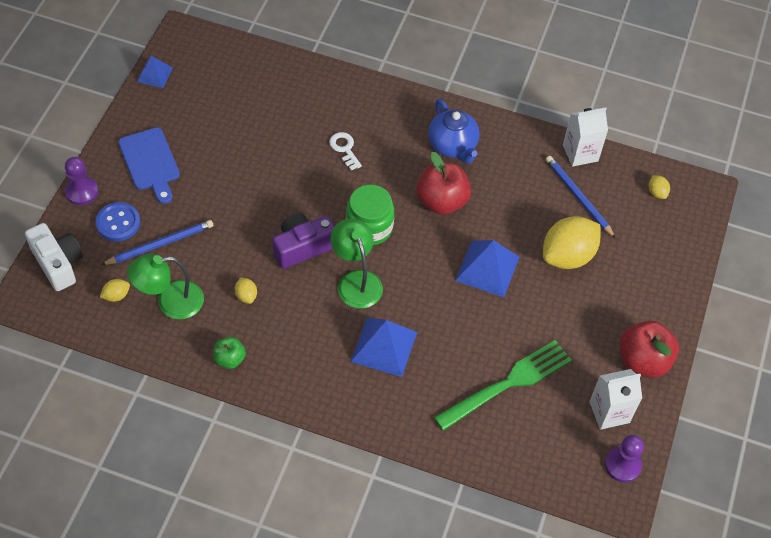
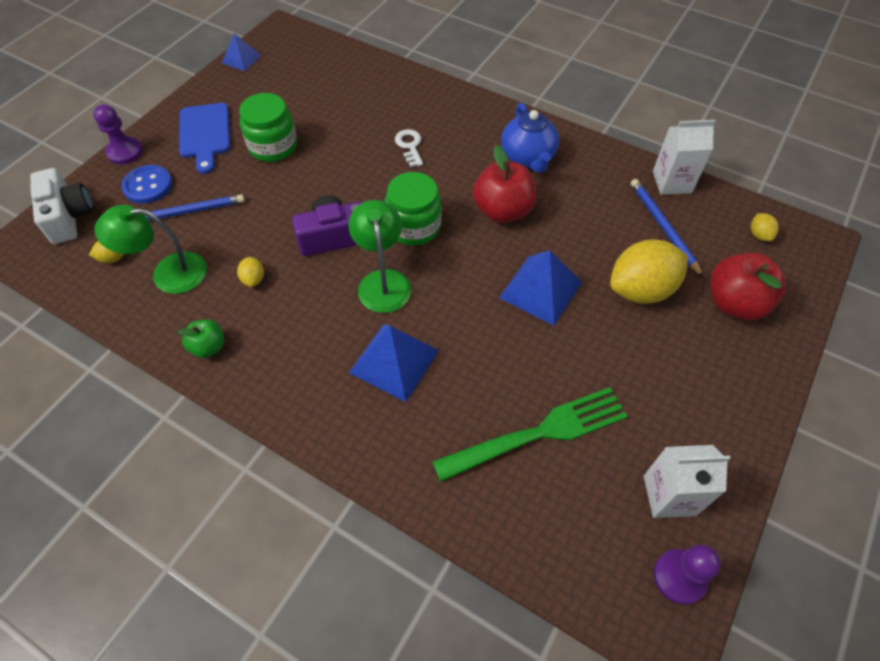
camera: 15 degrees right, 0 degrees up
red apple [620,321,679,378] -> red apple moved to [711,253,786,320]
none -> green jar [239,93,297,162]

